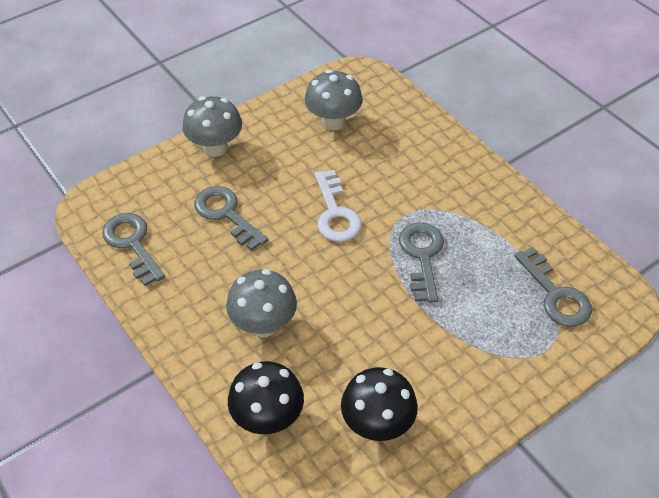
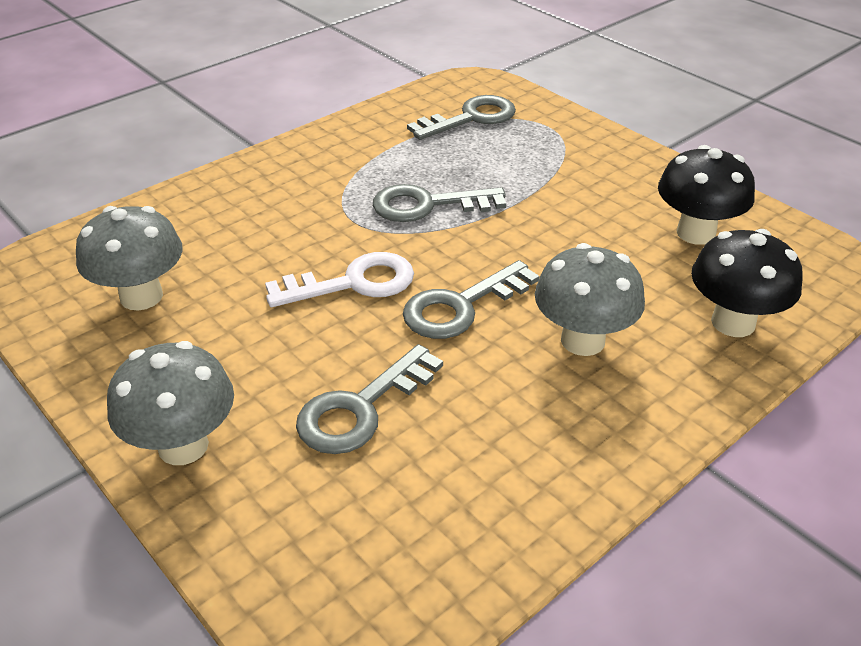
camera: 95 degrees left, 10 degrees down
grey key [102,213,165,286] -> grey key moved to [403,260,539,339]

